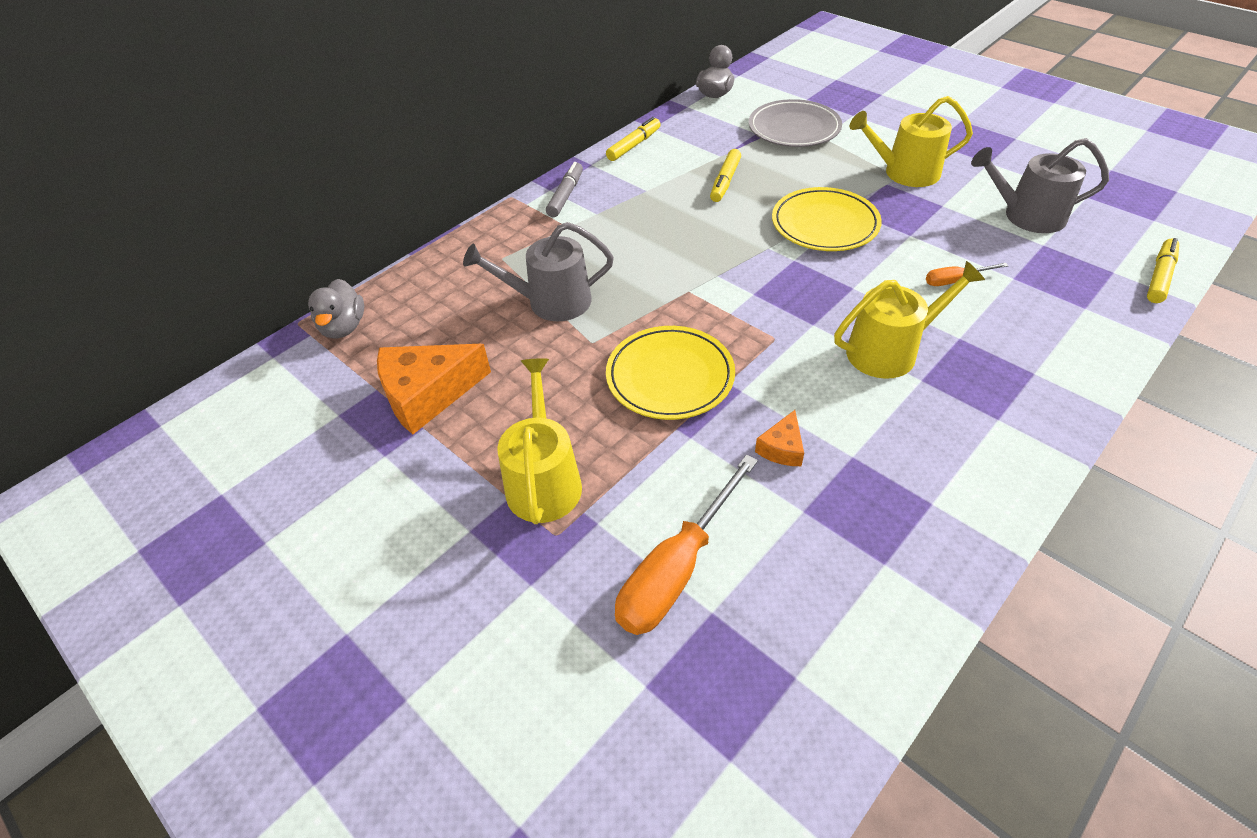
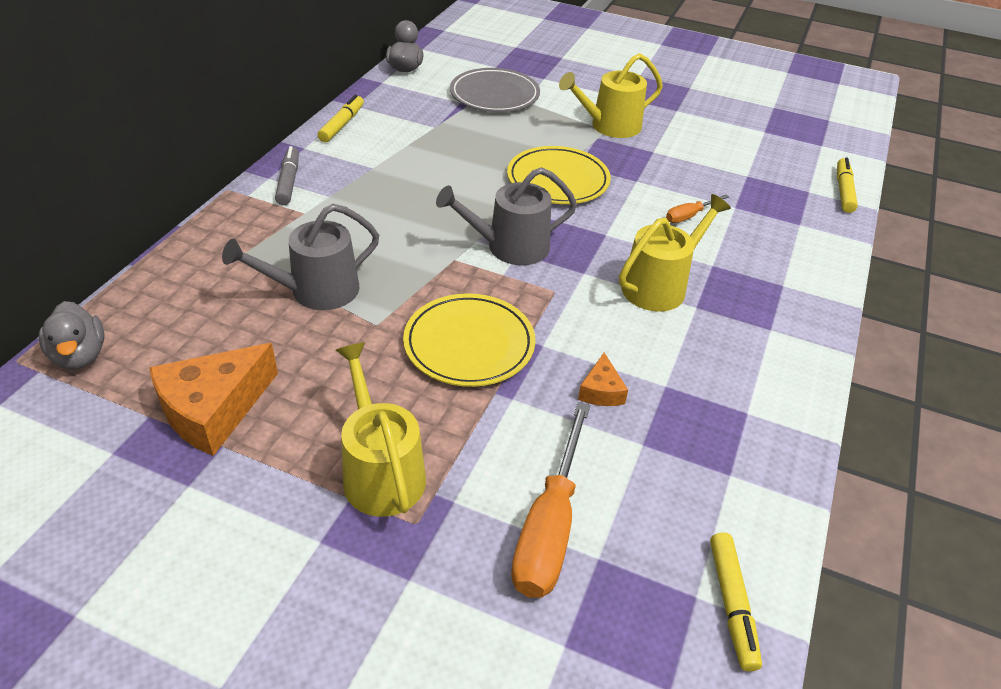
camera: 25 degrees left, 5 degrees down
yellow marker [710,149,741,202] -> yellow marker moved to [710,532,762,672]
grey watering can [971,138,1109,233] -> grey watering can moved to [436,167,577,265]

